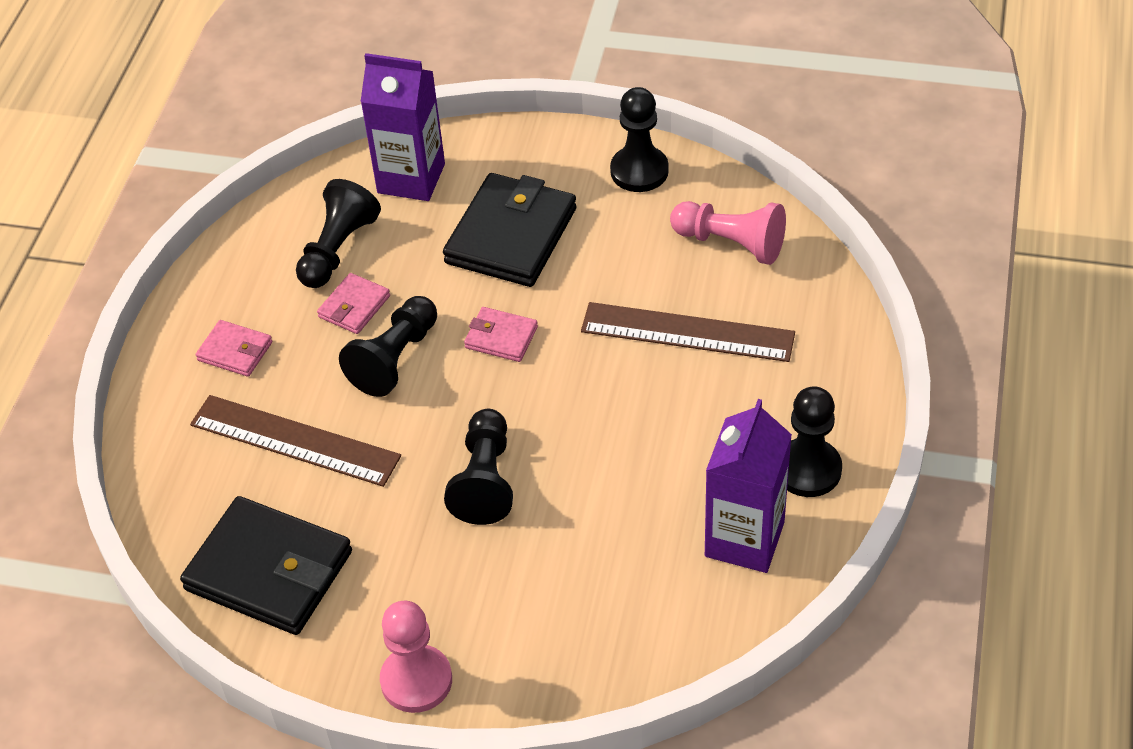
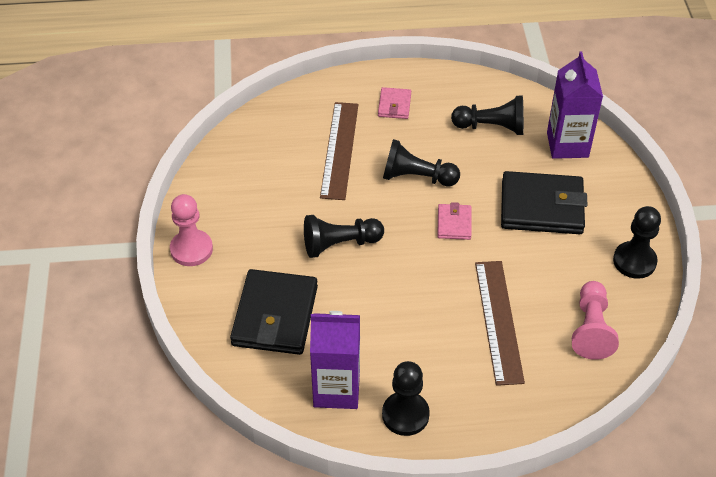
camera: 70 degrees right, 0 degrees up
black wallet [180,496,352,635] -> black wallet moved to [230,269,318,355]
pink wallet [317,273,390,334] -> none

